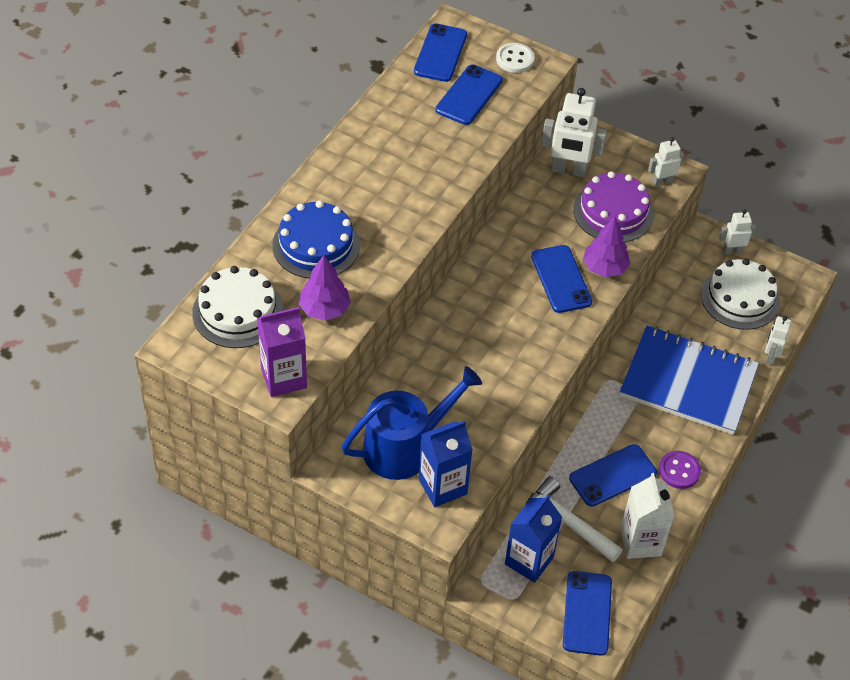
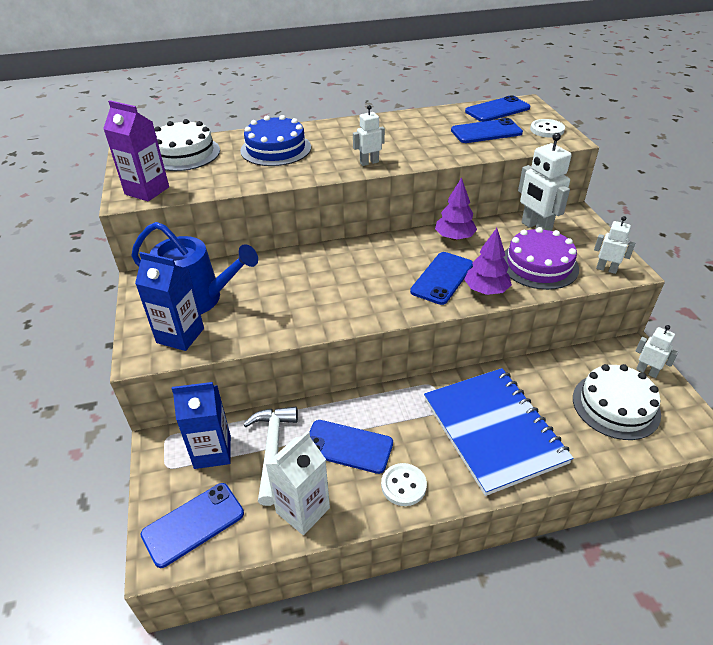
camera: 50 degrees right, 10 degrees down
purple tree [299,255,351,321] -> purple tree moved to [435,177,477,240]
purple button [659,451,701,489] -> white button [381,463,427,506]
white robot [765,316,791,365] -> white robot moved to [353,105,385,166]

